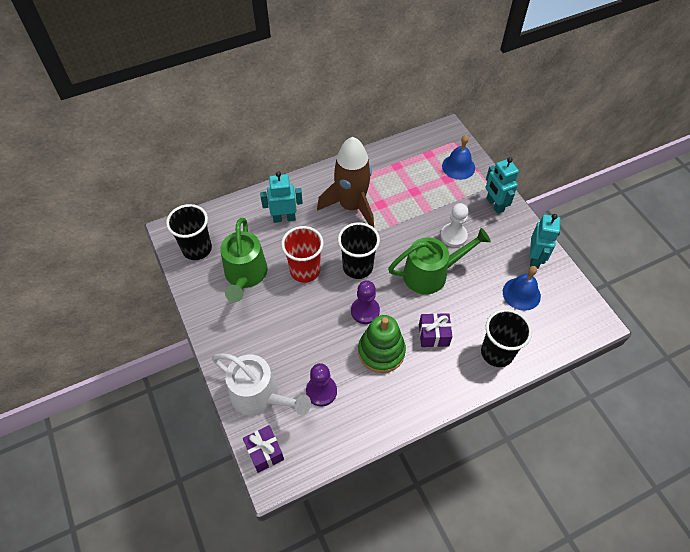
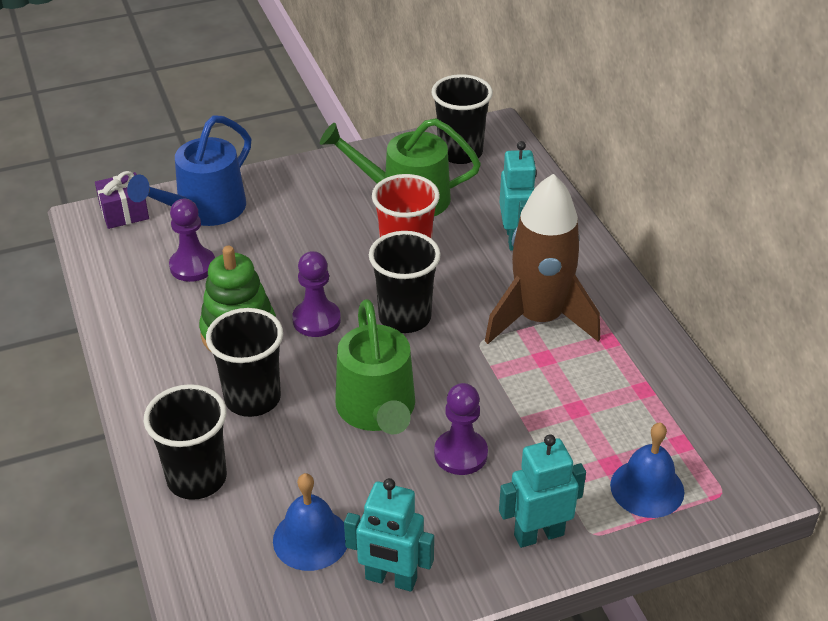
camera: 95 degrees right, 15 degrees down
white watering can [212,353,311,416] -> blue watering can [127,115,251,226]
purple gift [419,313,453,347] -> black cup [206,308,283,417]
white pawn [440,203,468,247] -> purple pawn [434,383,488,475]

